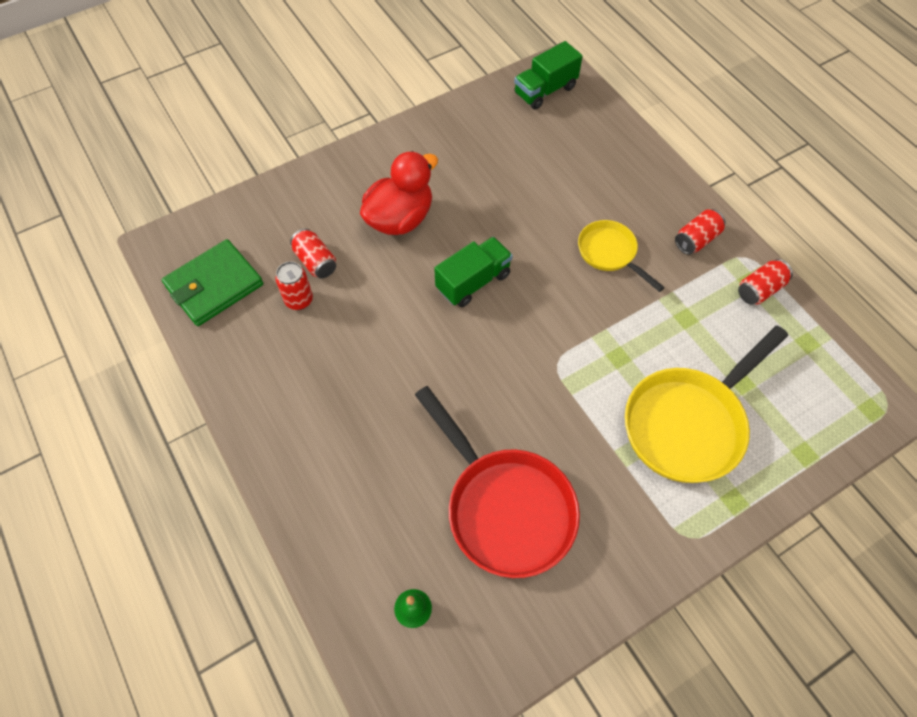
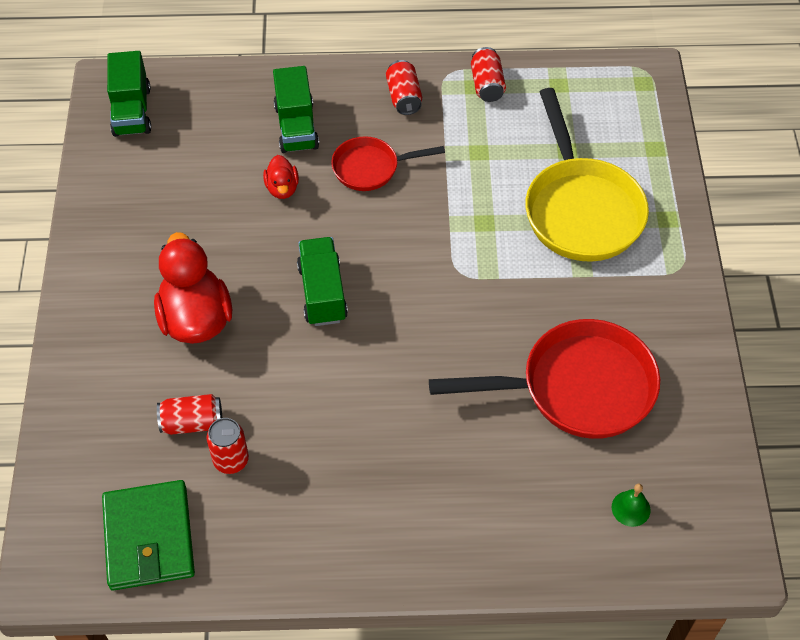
camera: 60 degrees left, 5 degrees down
yellow pan [578,220,665,292] -> red pan [331,136,445,191]
none -> red duck [263,155,299,199]
none -> green truck [273,66,319,153]

